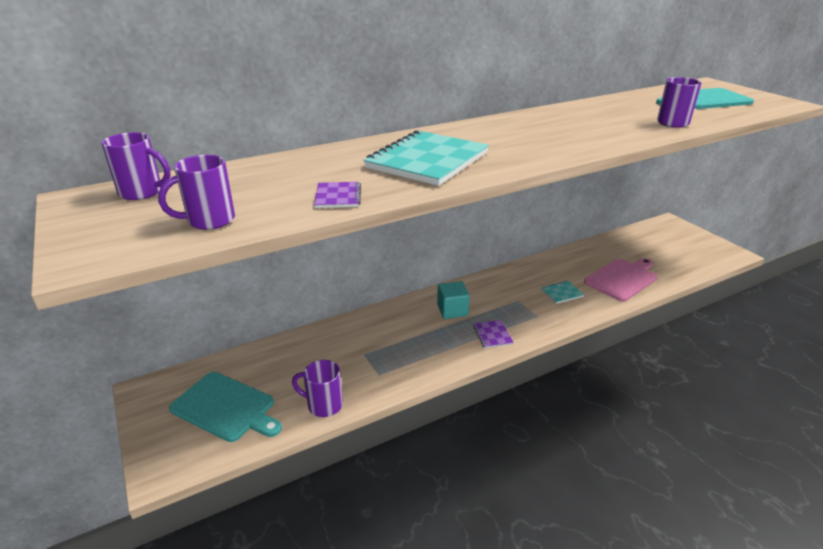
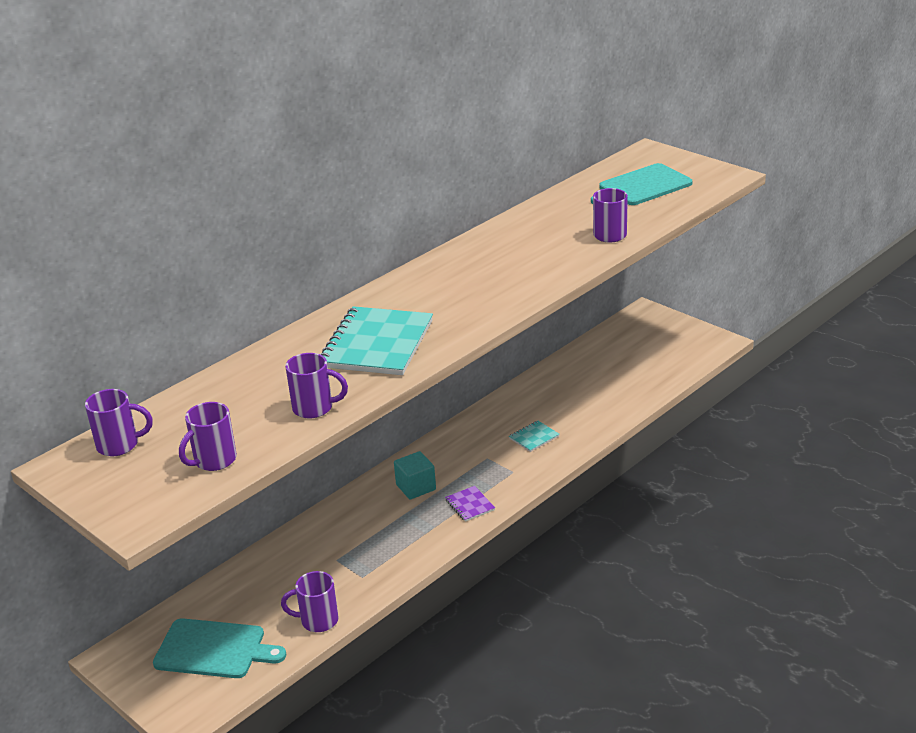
camera: 15 degrees left, 0 degrees up
purple notebook [314,182,361,208] -> purple mug [285,353,348,419]
pink cutting board [584,258,658,302] -> none

